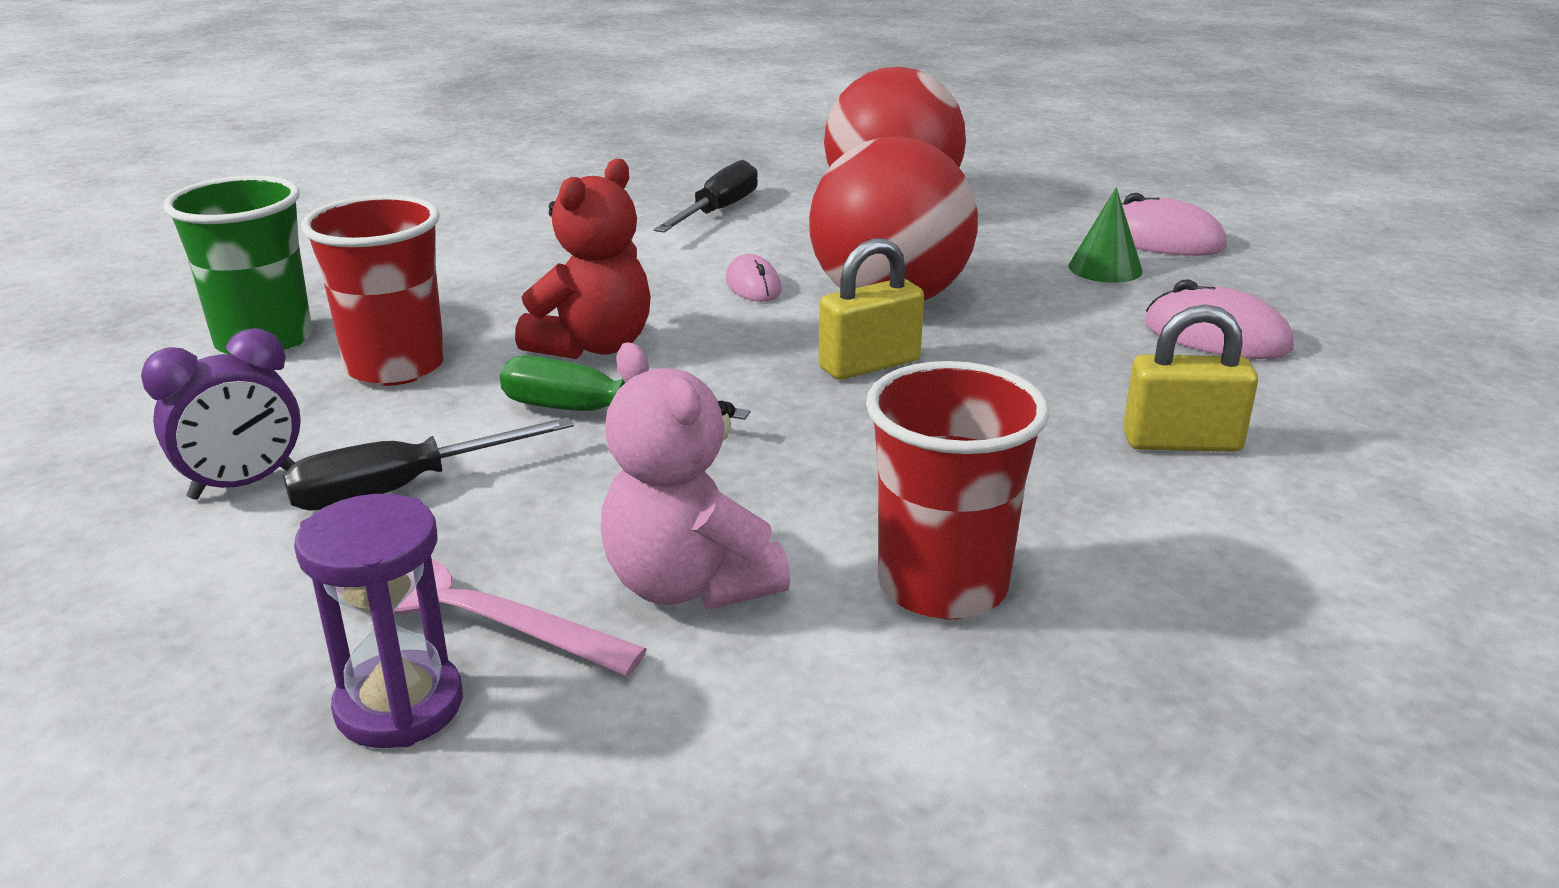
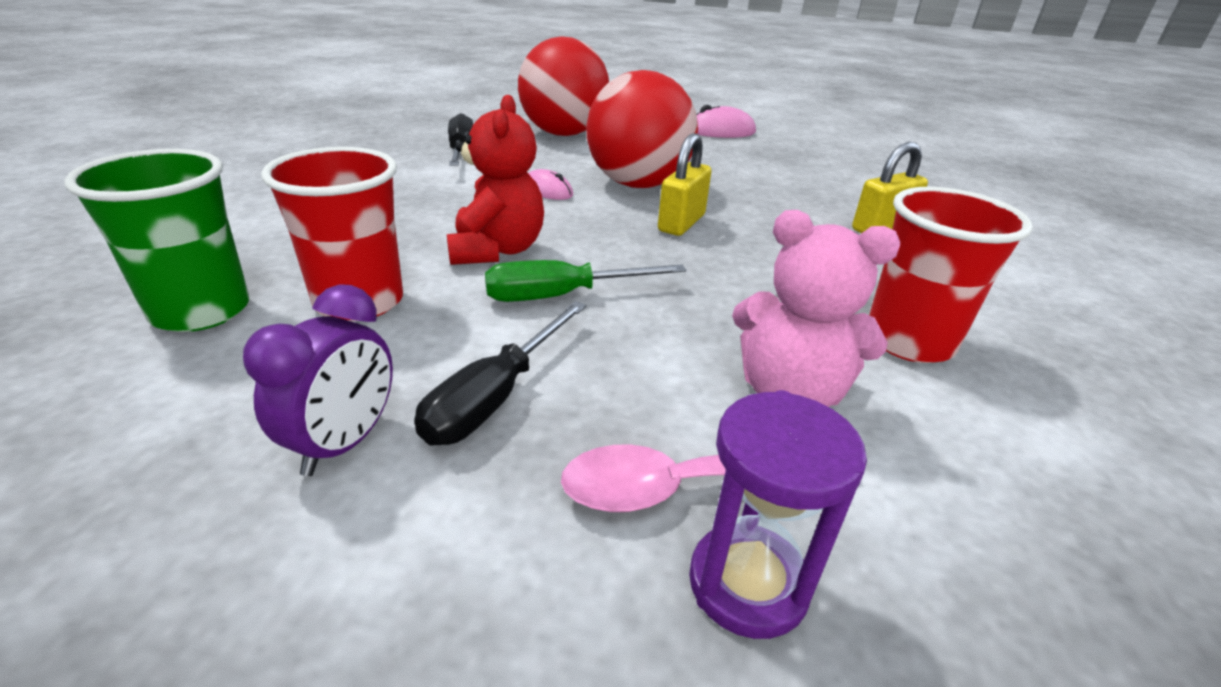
camera: 35 degrees left, 5 degrees up
green cone [1068,187,1143,283] -> none
pink mouse [1145,280,1294,359] -> none

